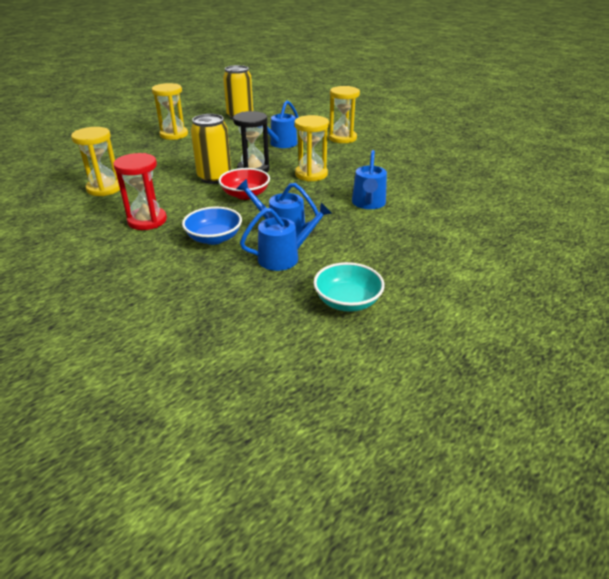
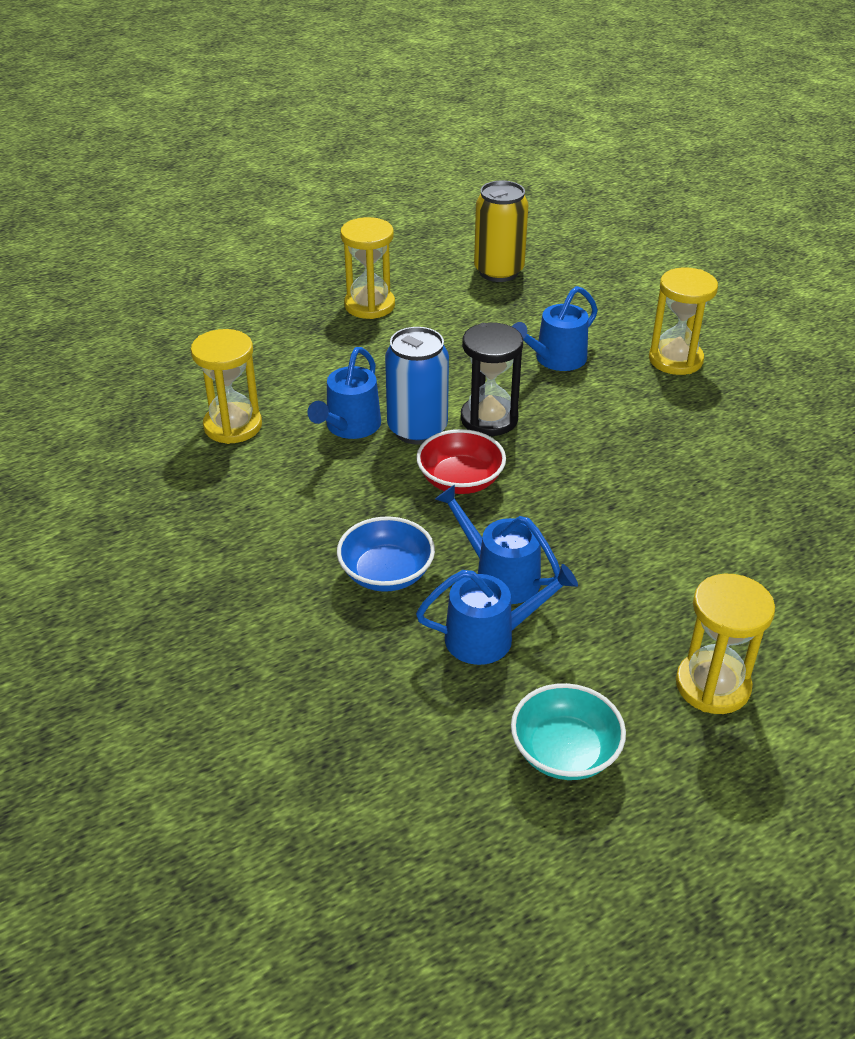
camera: 15 degrees right, 5 degrees up
red hourglass [113,153,167,230] -> none
yellow can [191,114,231,184] -> blue can [385,327,449,445]
yellow hourglass [294,115,329,182] -> yellow hourglass moved to [676,574,775,714]
blue watering can [352,150,387,209] -> blue watering can moved to [307,347,381,439]

